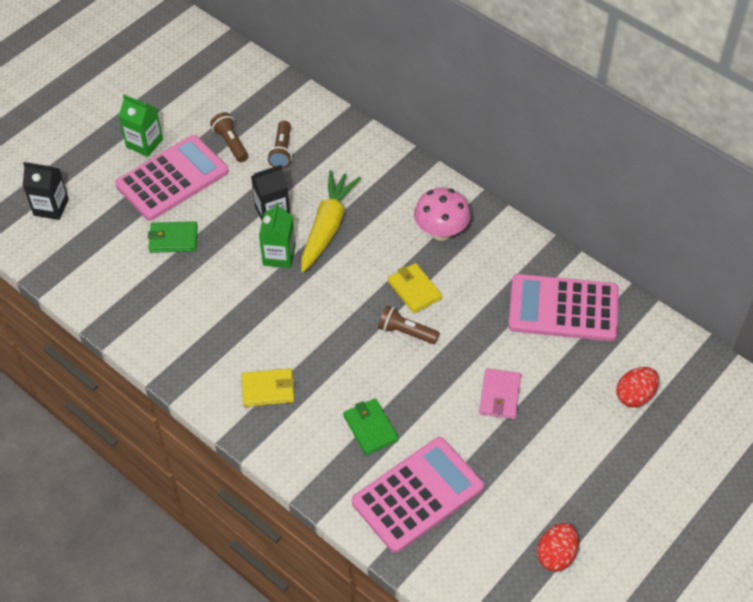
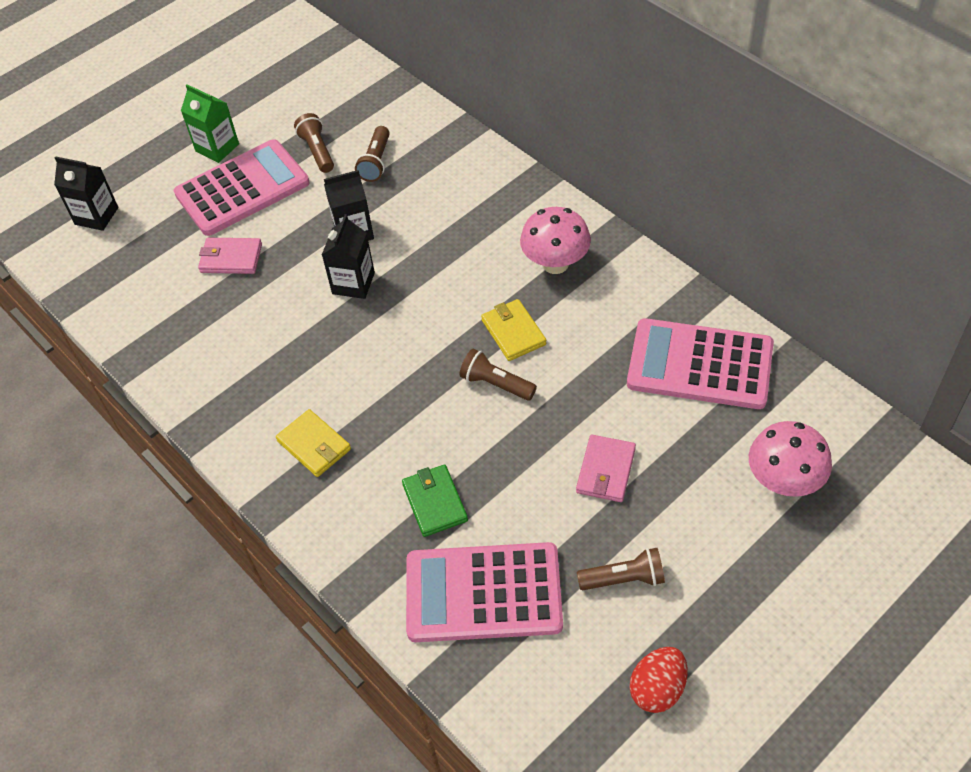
camera: 10 degrees right, 0 degrees up
green wallet [148,221,198,253] -> pink wallet [198,238,262,274]
yellow wallet [241,368,294,407] -> yellow wallet turned 45 degrees clockwise [276,409,351,477]
green carton [259,202,295,268] -> black carton [322,214,375,299]
yellow carrot [301,170,361,272] -> none
pink calculator [352,437,484,553] -> pink calculator turned 150 degrees counterclockwise [406,542,563,642]
red egg [616,367,659,407] -> pink mushroom [749,421,832,497]
none -> brown flashlight [577,548,665,590]

